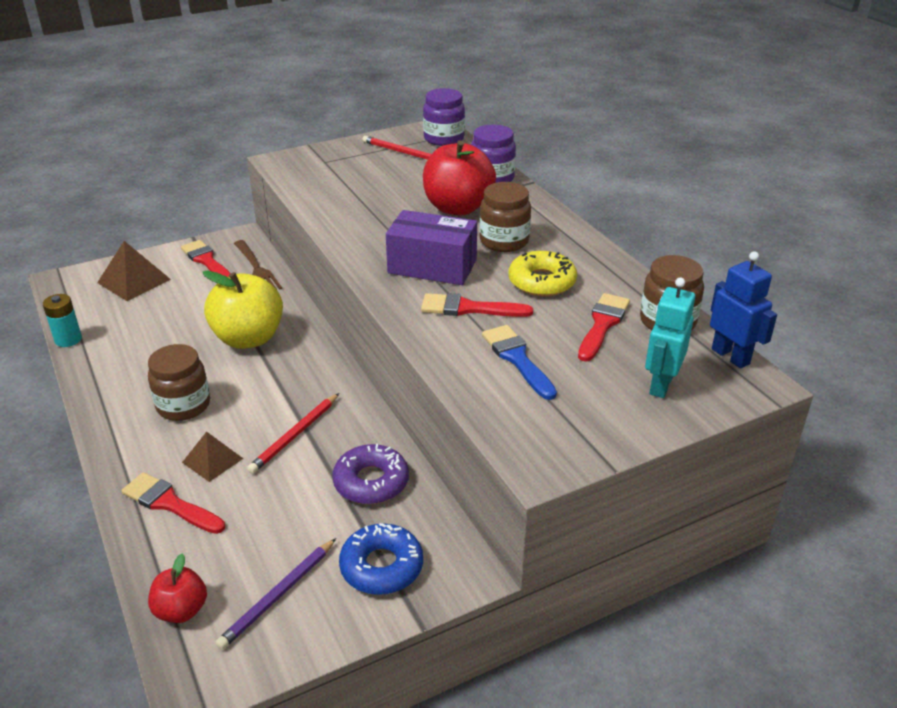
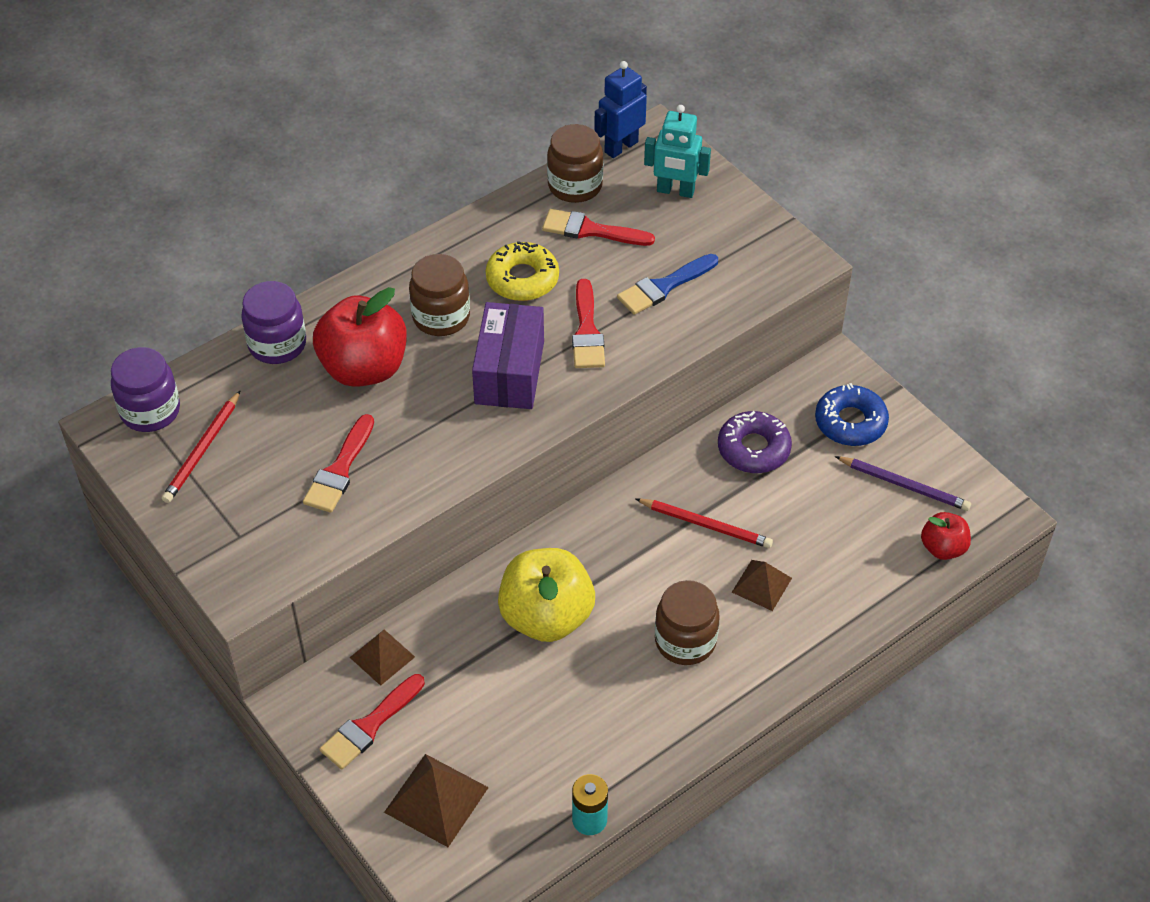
camera: 100 degrees left, 15 degrees up
red brush [122,472,225,534] -> red brush moved to [303,414,374,513]
brown fork [234,240,282,290] -> brown pyramid [349,630,415,686]

